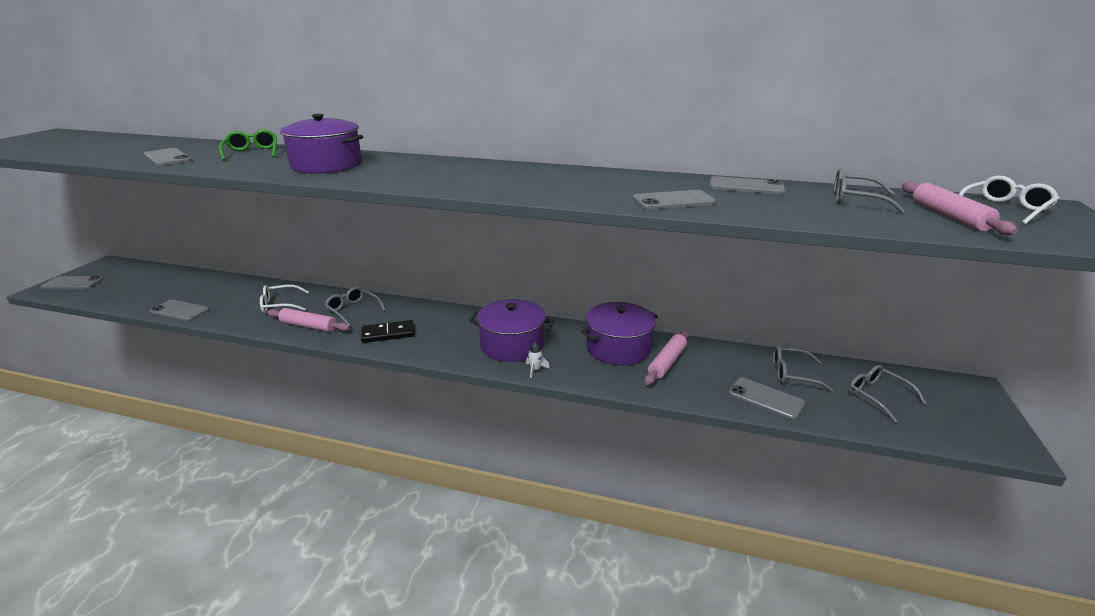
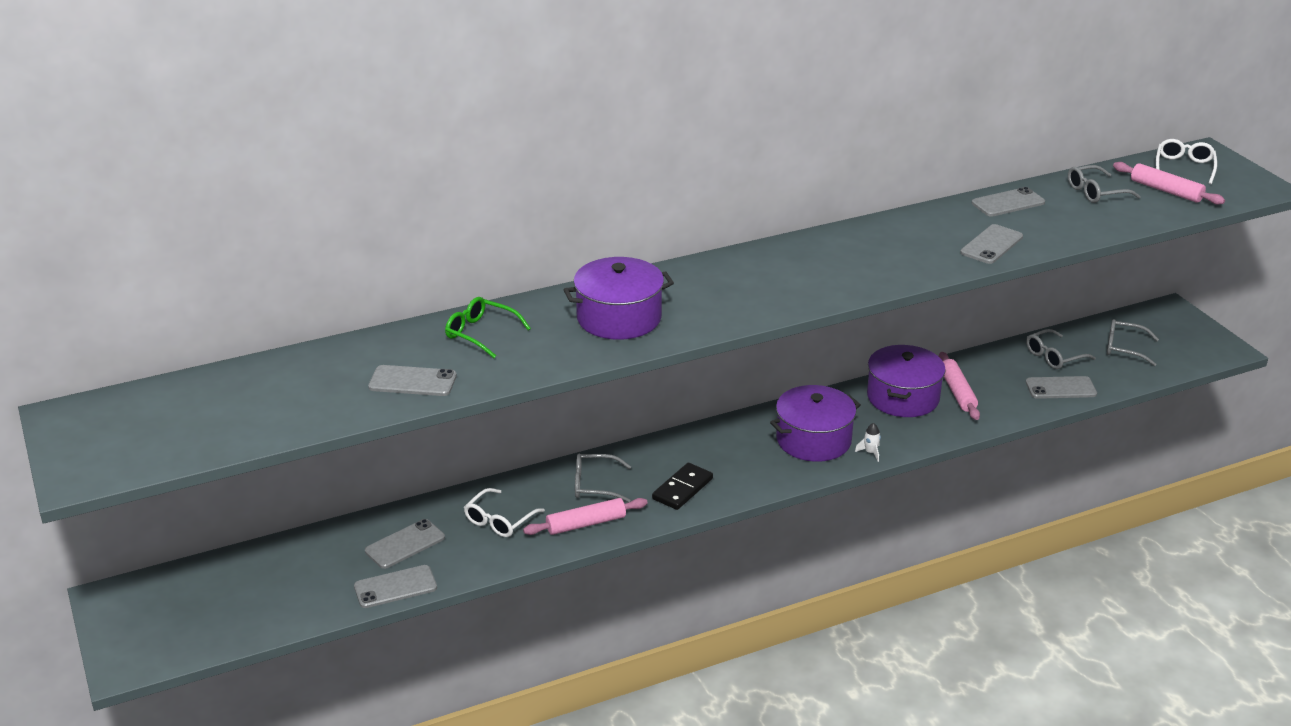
camera: 40 degrees left, 5 degrees up
grey phone [41,276,104,289] -> grey phone moved to [365,519,445,569]

